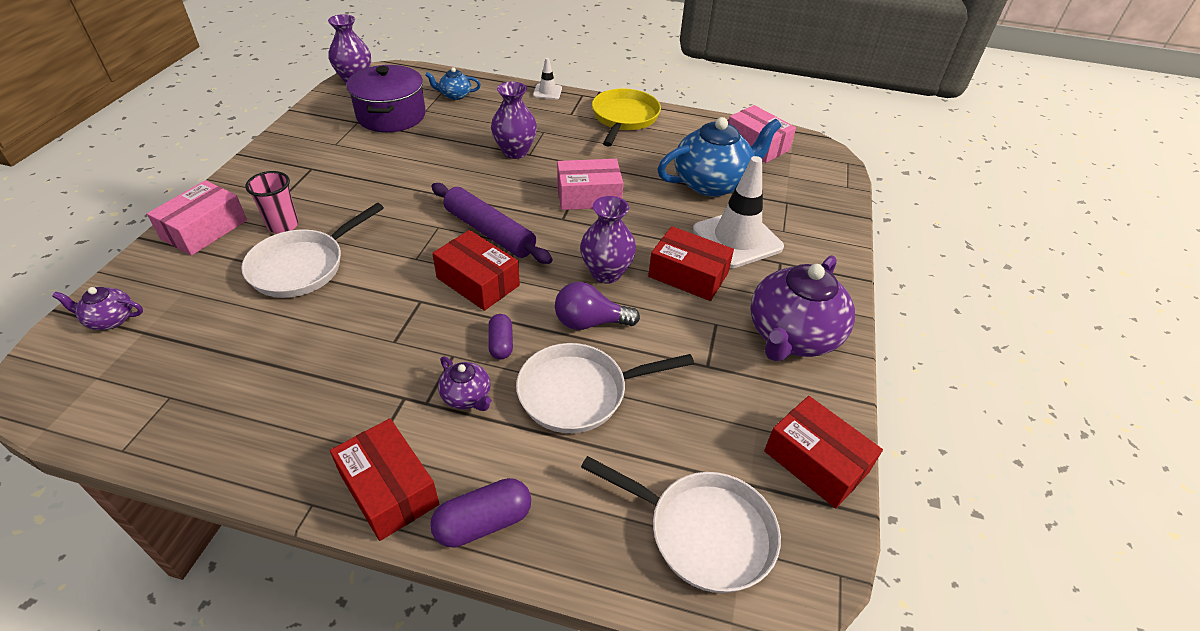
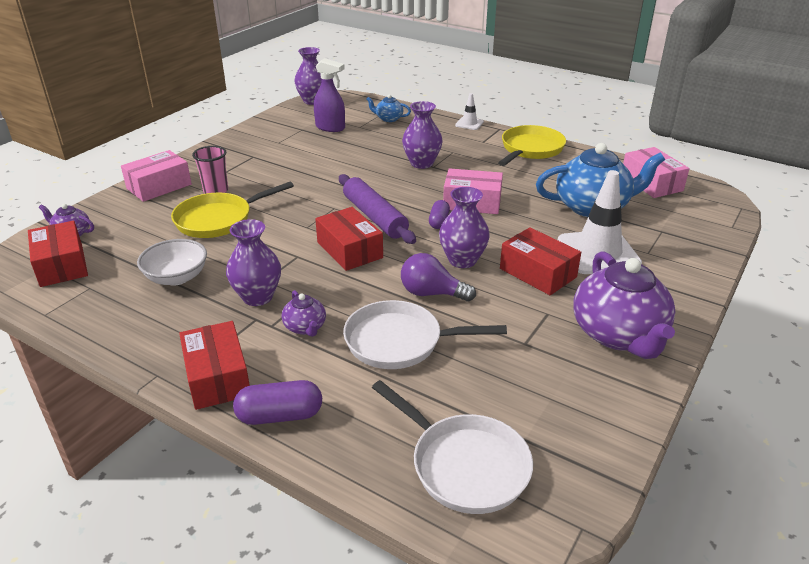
camera: 20 degrees right, 10 degrees down
white pan [241,203,384,298] -> yellow pan [171,182,294,238]
purple pot [346,65,426,132] -> purple spray bottle [314,58,345,132]
purple capsule [488,314,513,360] -> purple capsule moved to [429,200,450,229]
purple teapot [750,255,855,361] -> purple teapot turned 60 degrees counterclockwise [573,251,675,359]
red box [764,396,883,508] -> red box moved to [28,221,88,287]
none -> white bowl [137,239,207,286]
none -> purple vase [226,219,281,306]

